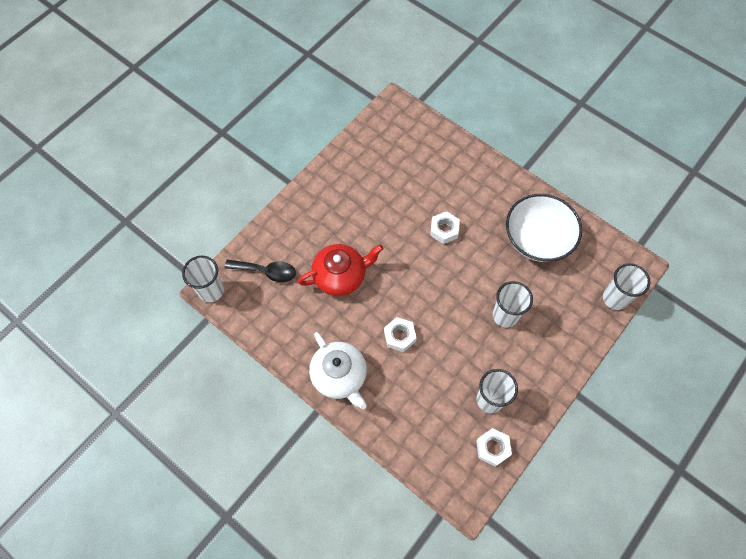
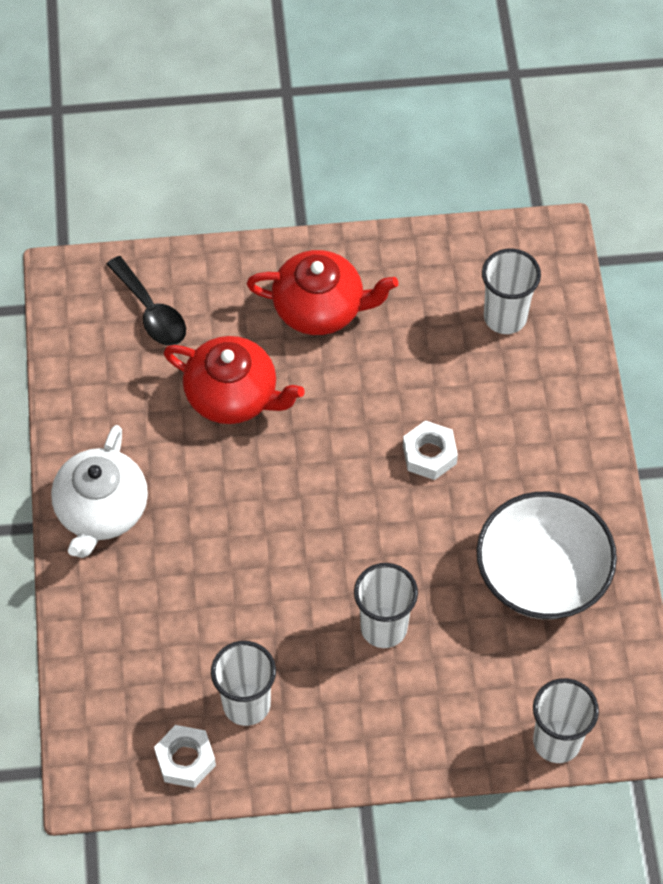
camera: 45 degrees right, 5 degrees down
white cup [182,256,224,302] -> white cup moved to [482,249,541,334]
white nut [384,317,417,352] -> none
none -> red teapot [247,250,398,335]

